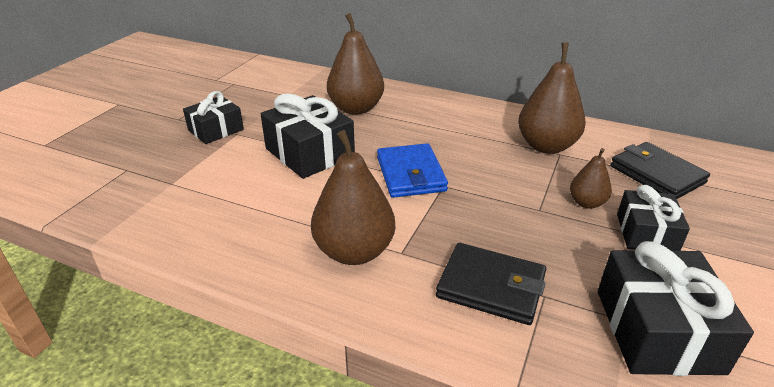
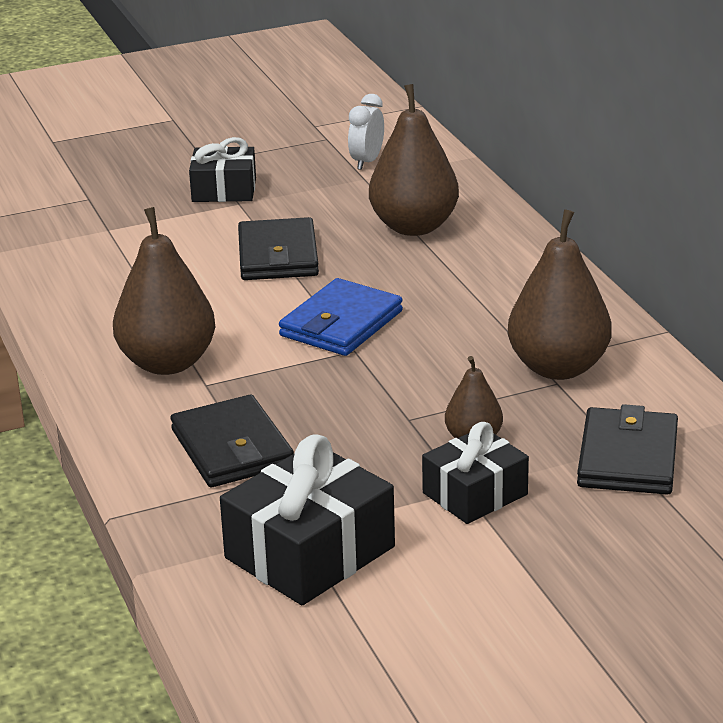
camera: 45 degrees right, 5 degrees down
black gift [261,93,355,179] -> black wallet [238,217,319,280]
none -> white clock [348,94,384,170]

